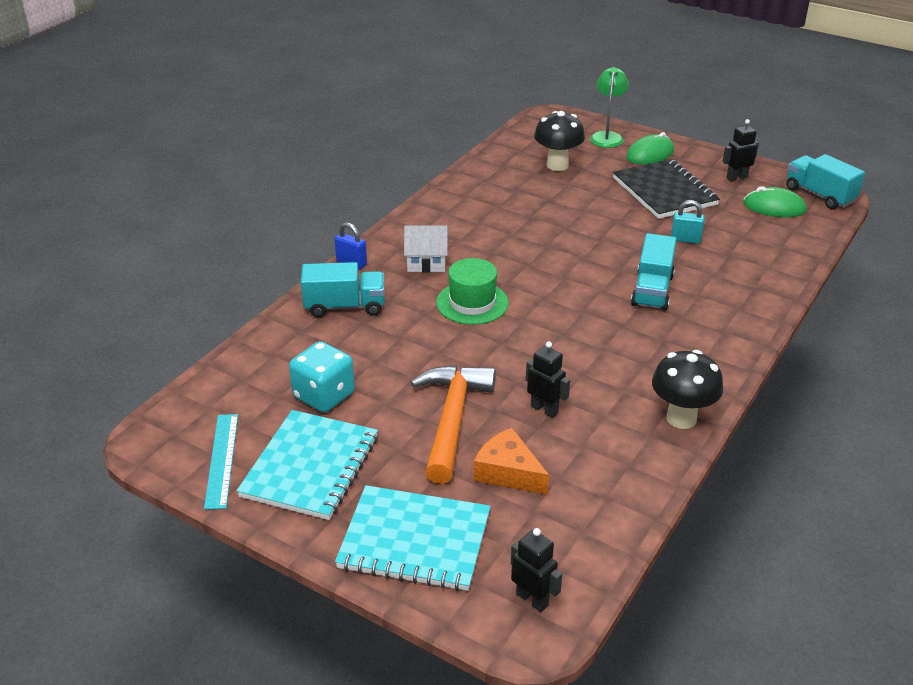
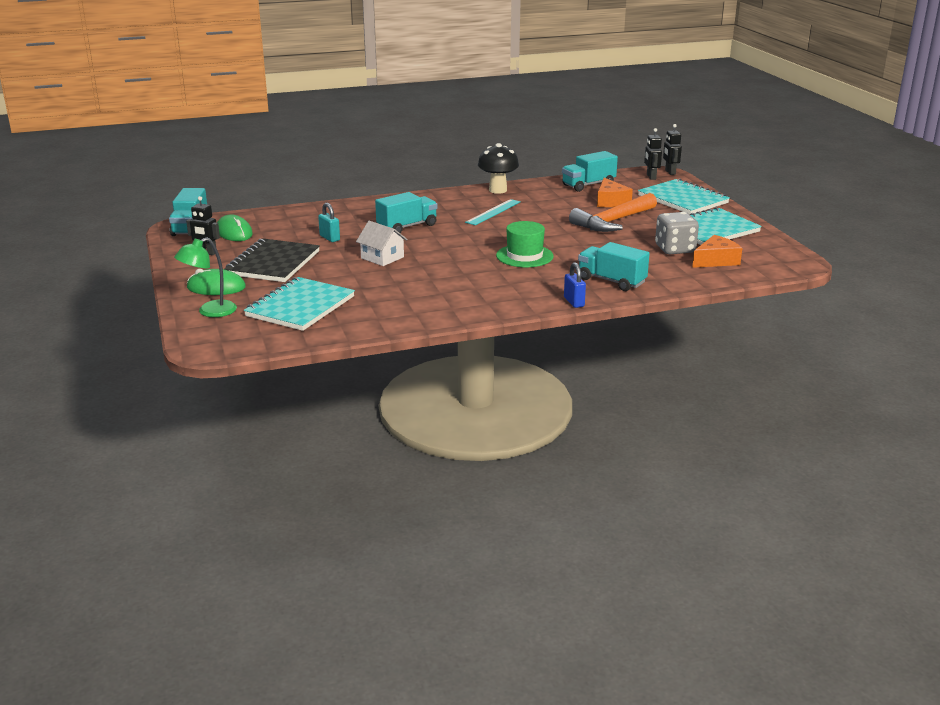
camera: 140 degrees left, 10 degrees down
turquoise ruler [204,414,238,510] -> turquoise ruler moved to [465,199,521,225]
turquoise dice [289,341,355,413] -> grey dice [655,212,699,254]
white house [404,225,448,272] -> white house moved to [356,221,408,266]
black robot [526,341,570,418] -> black robot moved to [663,124,682,175]
black mushroom [534,111,585,171] -> turquoise notebook [244,277,355,331]
none -> turquoise truck [562,151,618,192]
none -> orange cheese [692,235,742,268]

